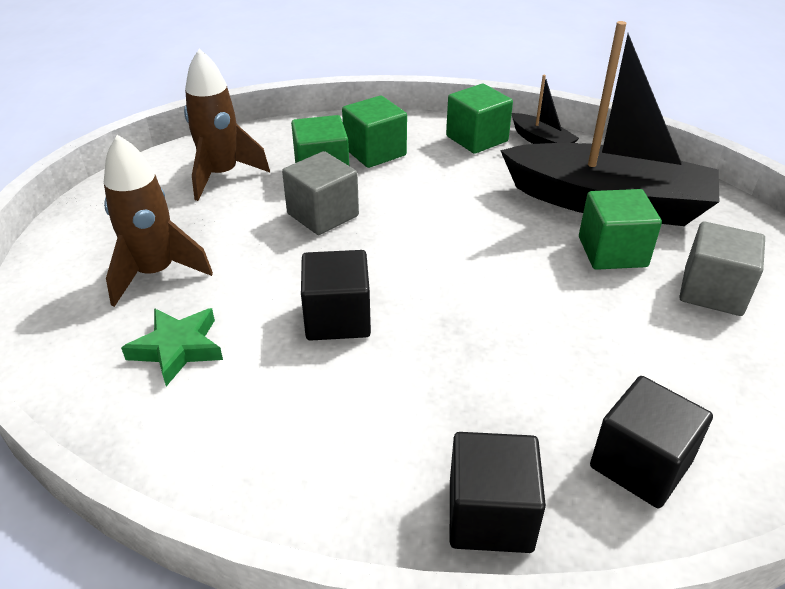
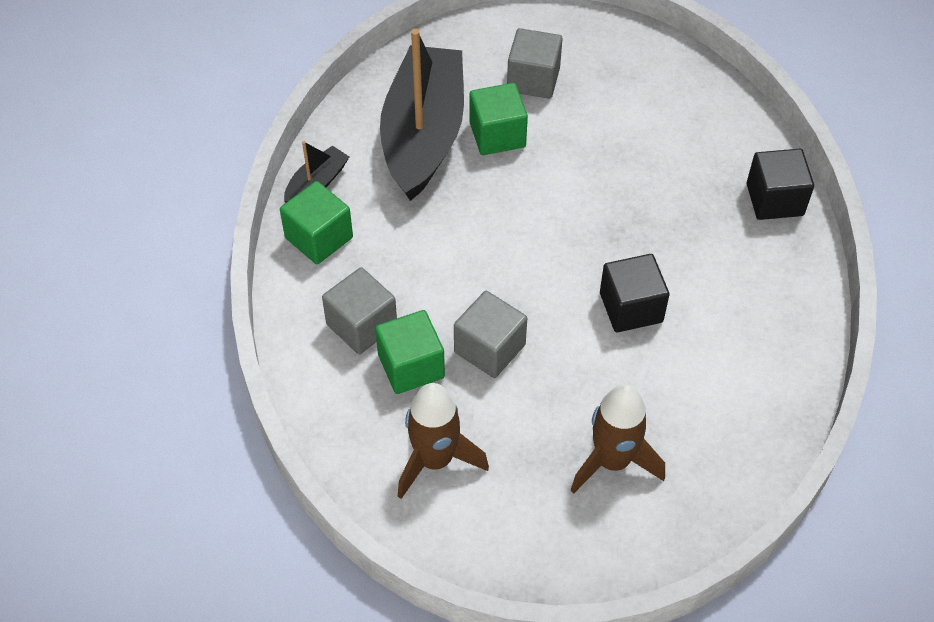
camera: 100 degrees left, 15 degrees up
green star [121,308,223,386] -> none
green cube [342,96,407,168] -> grey cube [322,267,397,354]
black cube [590,376,713,508] -> none

